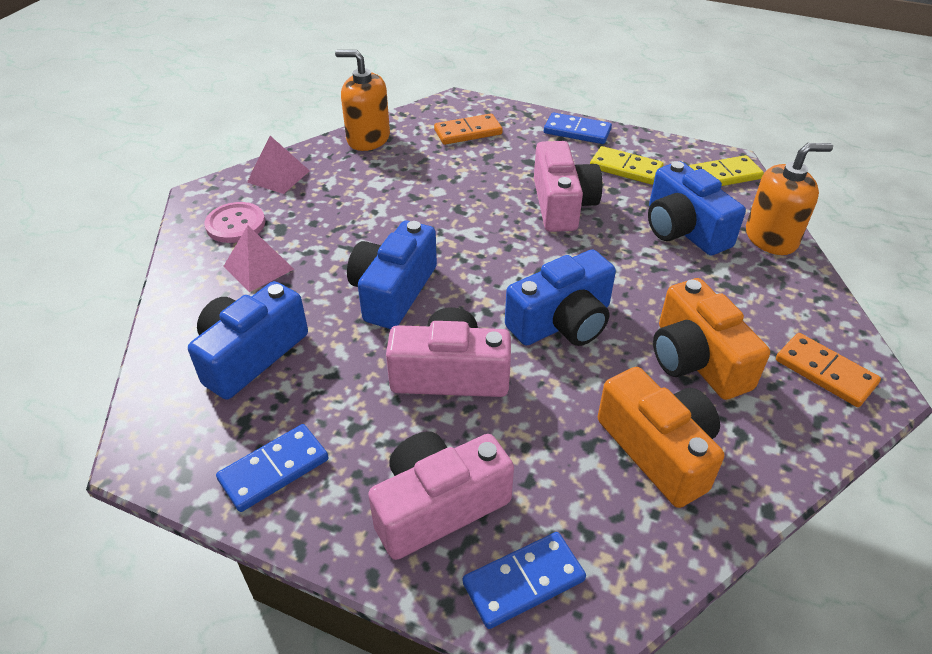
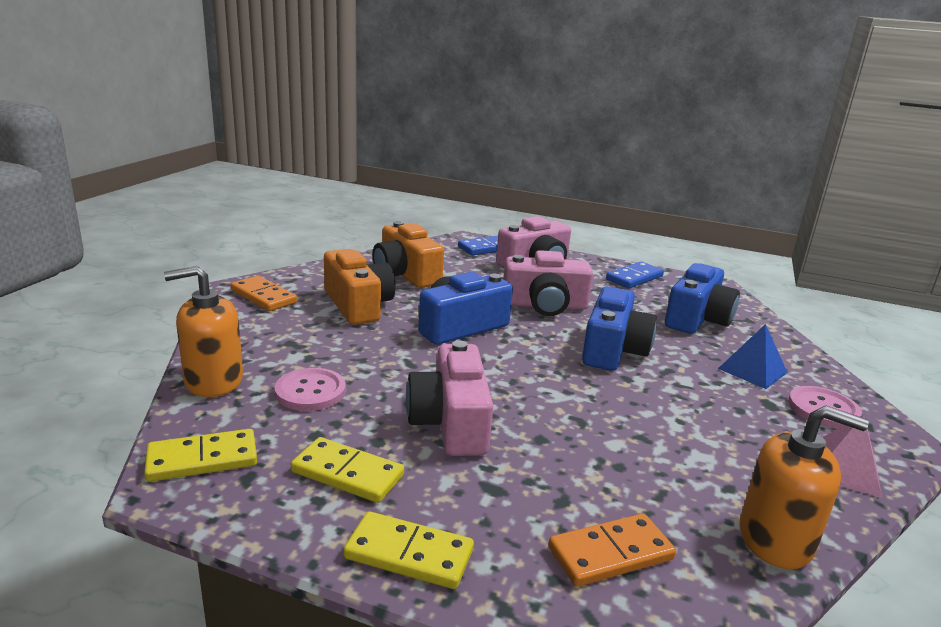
camera: 175 degrees right, 20 degrees down
pink pyramid [223,226,294,292] -> blue pyramid [718,324,788,389]
blue domino [544,112,612,144] -> yellow domino [343,511,474,589]
blue camera [648,161,746,255] -> pink button [275,368,346,411]

